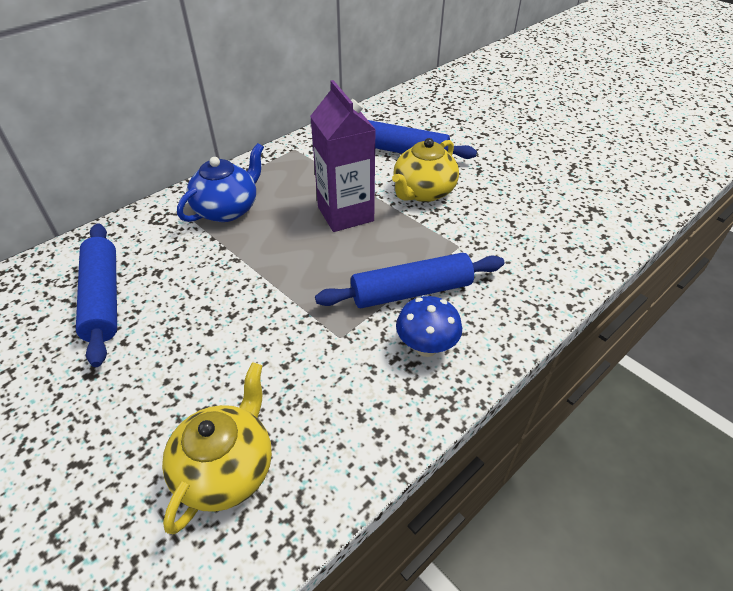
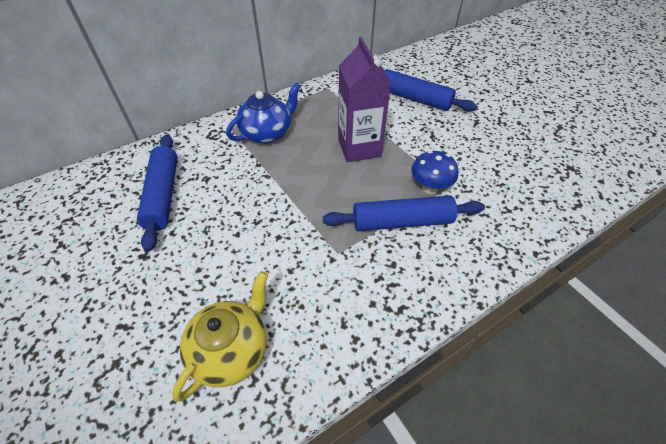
camera: 10 degrees right, 5 degrees up
yellow teapot [392,138,459,202] -> none
blue mushroom [396,296,462,357] -> blue mushroom moved to [411,151,458,194]

